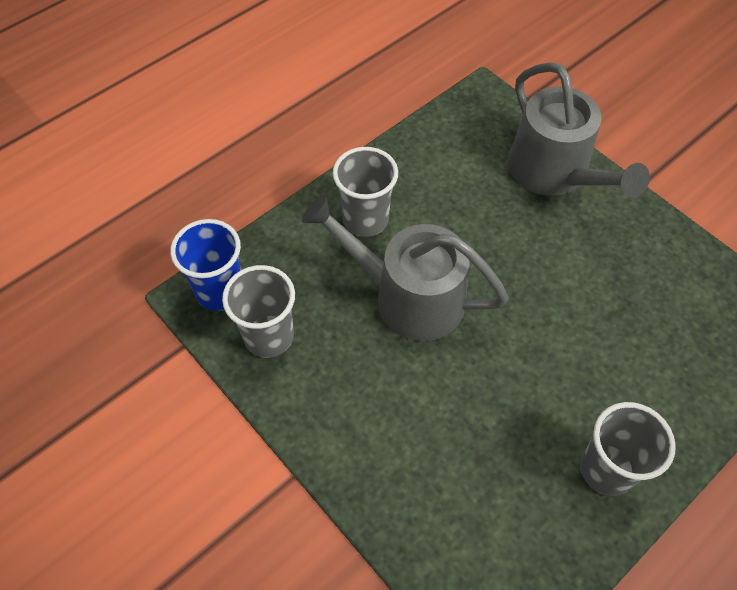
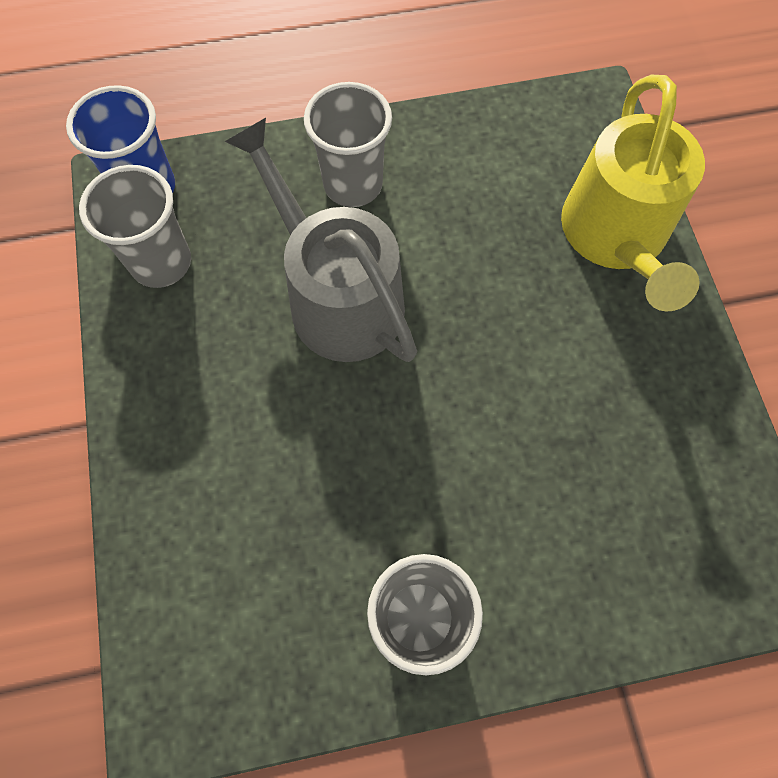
camera: 30 degrees right, 10 degrees up
grey watering can [508,62,650,198] -> yellow watering can [561,75,705,312]

